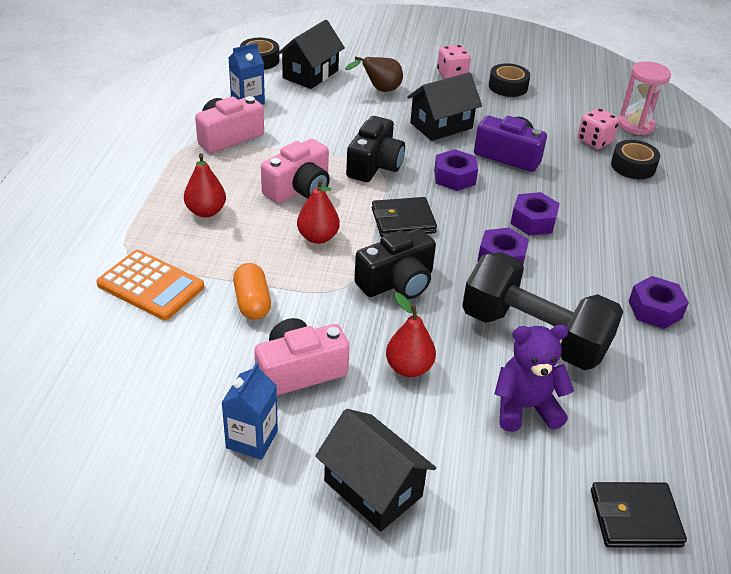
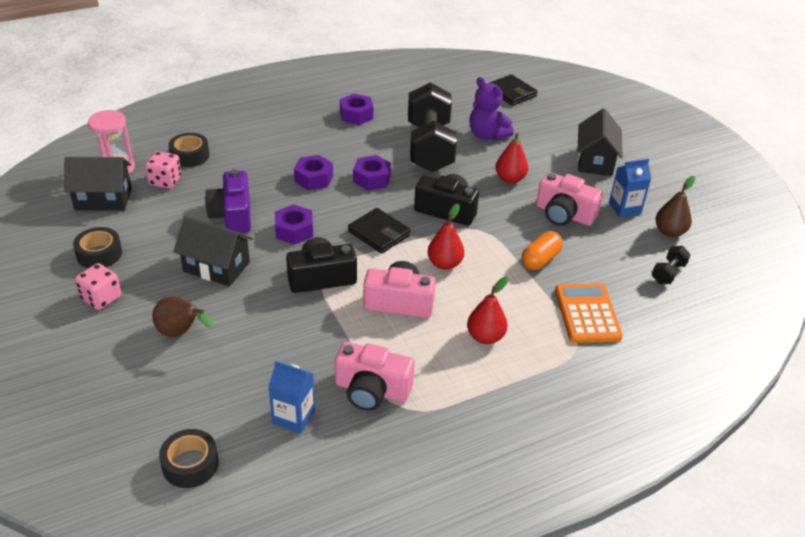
camera: 125 degrees left, 0 degrees up
black house [277,20,345,89] -> black house moved to [64,157,132,210]
none -> black dumbbell [652,246,691,284]
none -> brown pear [656,176,696,237]

